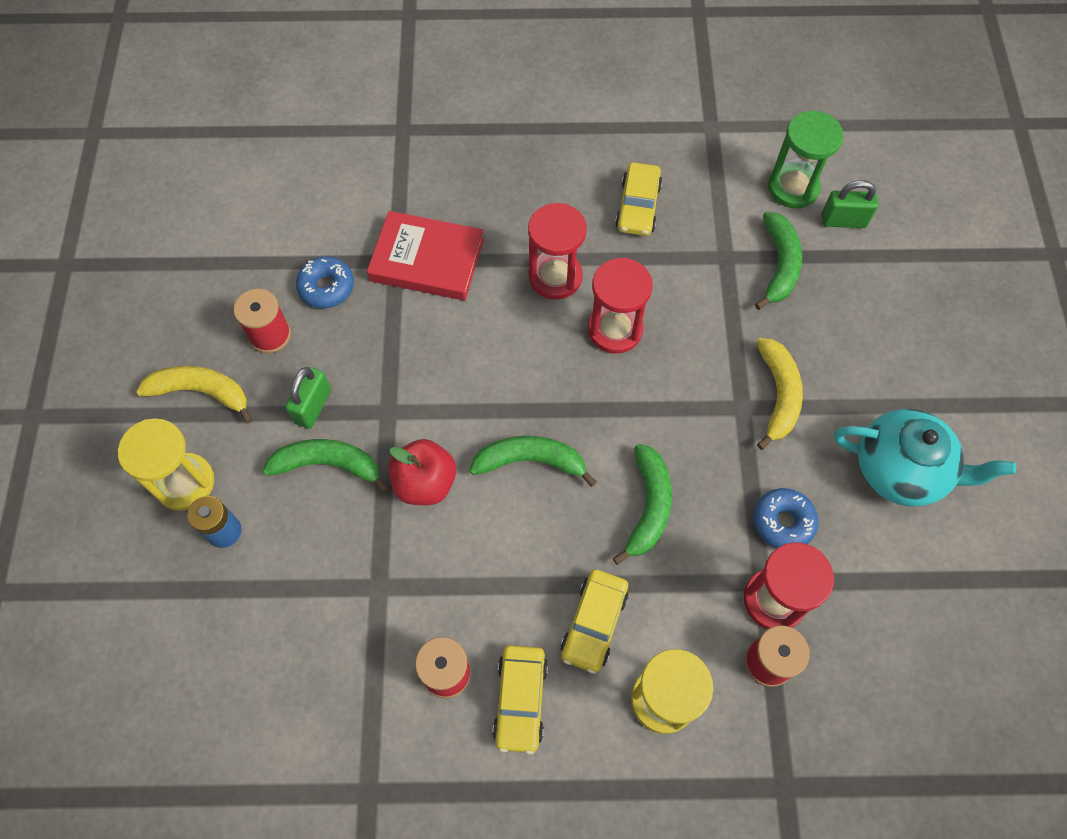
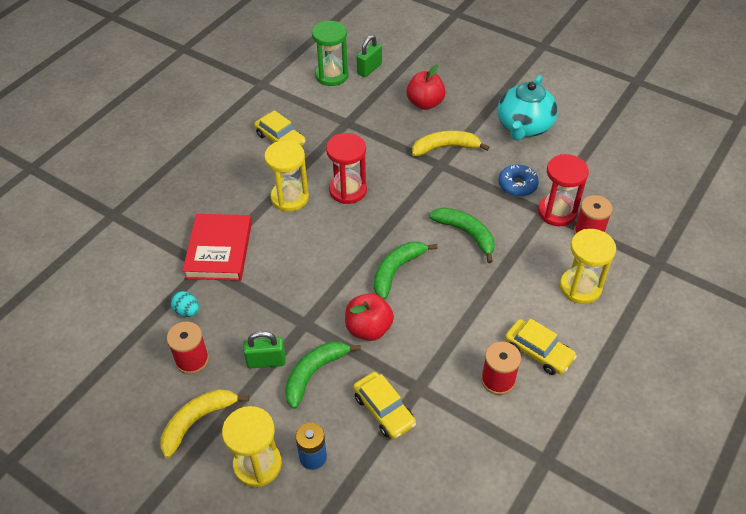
camera: 55 degrees left, 15 degrees down
green padlock [285,367,331,429] -> green padlock turned 60 degrees counterclockwise [243,331,285,369]
blue donut [296,256,354,309] -> turquoise egg [170,291,199,317]
red book [367,211,484,301] -> red book turned 45 degrees counterclockwise [182,214,252,281]
red hourglass [528,203,587,300] -> yellow hourglass [264,140,309,212]
yellow car [561,569,628,674] -> yellow car moved to [353,372,416,439]
green banana [755,212,802,310] -> none
yellow banana [756,338,803,450] -> yellow banana turned 45 degrees counterclockwise [412,131,490,156]
turquoise teapot [834,409,1016,506] -> turquoise teapot turned 150 degrees clockwise [498,75,558,141]
none -> red apple [406,64,446,110]

